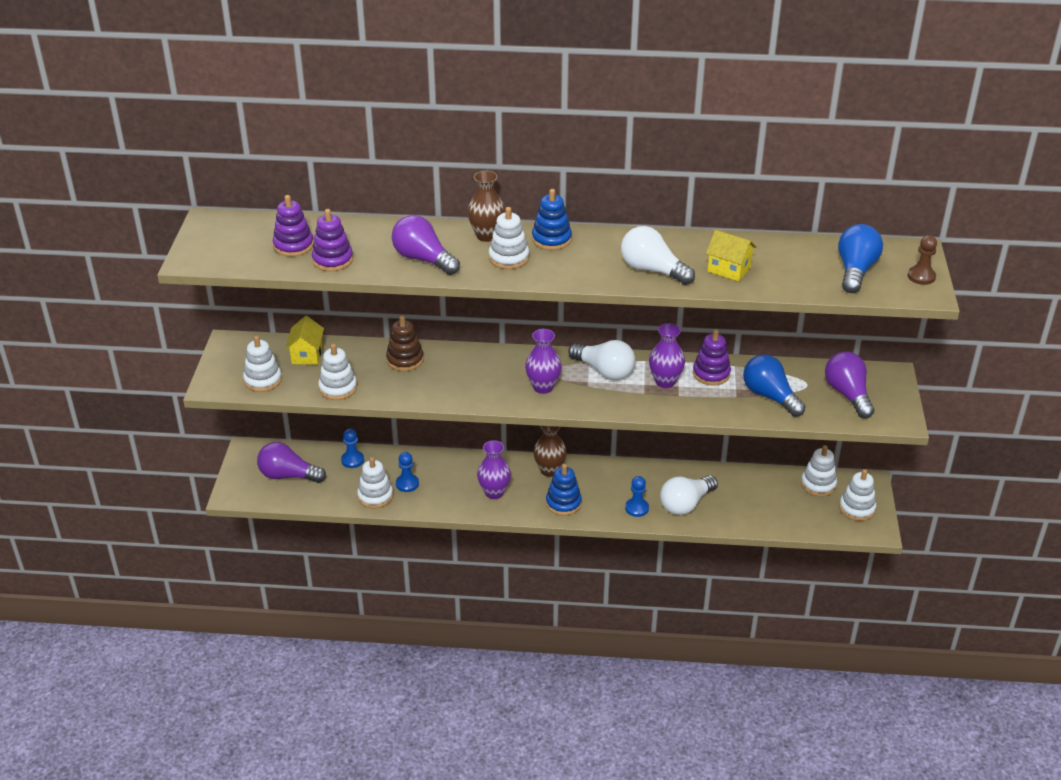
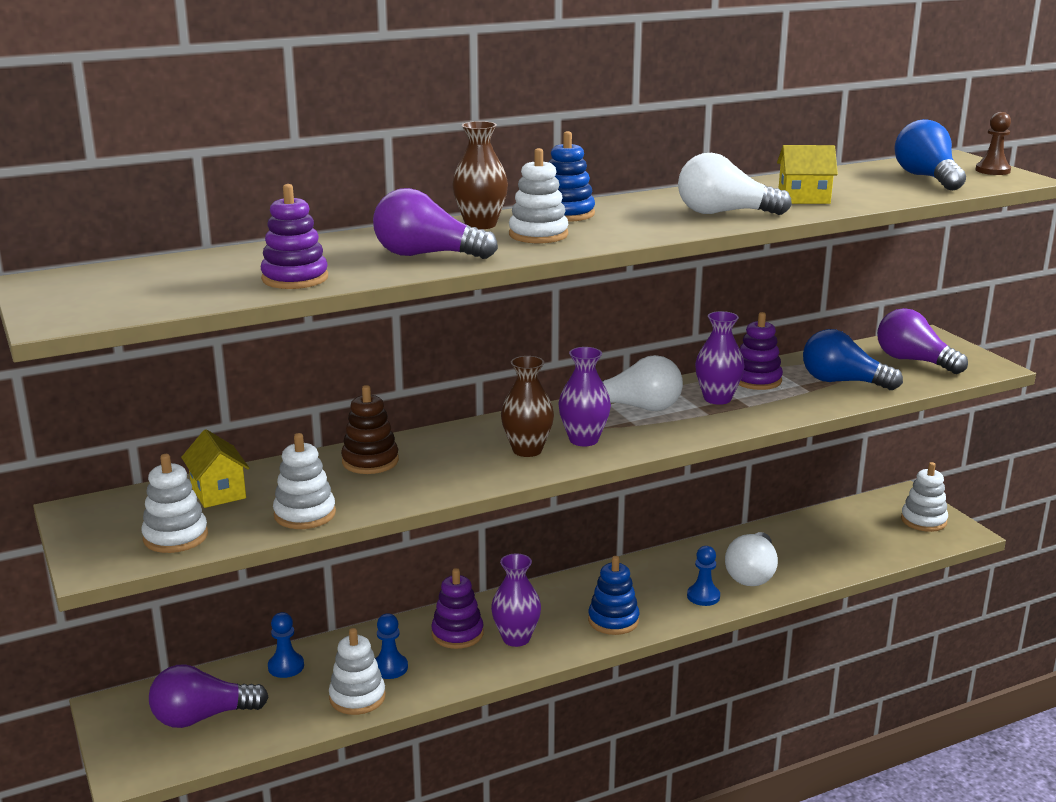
camera: 30 degrees left, 15 degrees down
purple stacking toy [273,195,314,257] -> purple stacking toy moved to [431,568,484,649]
brown vase [533,426,567,477] -> brown vase moved to [501,356,554,457]
white stacking toy [801,445,837,496] -> none

